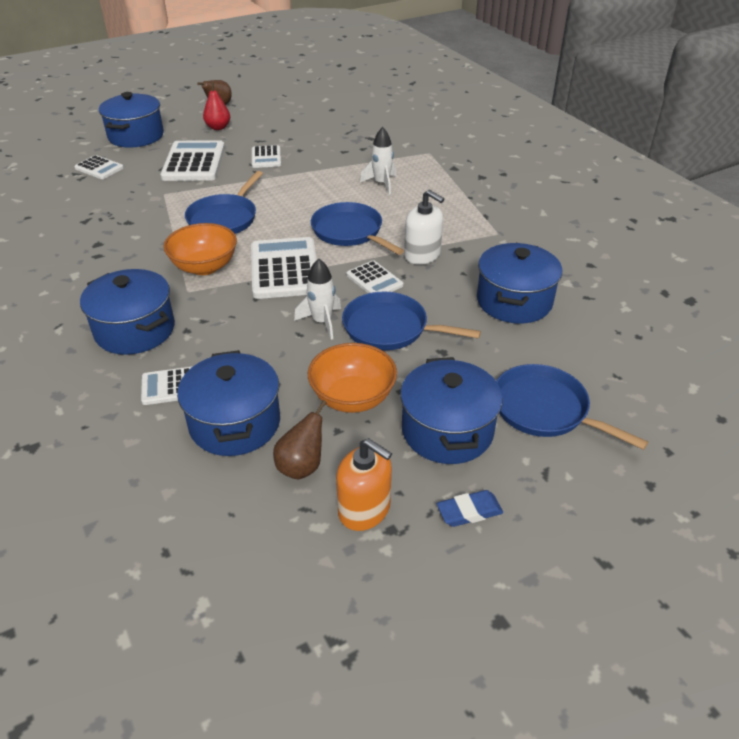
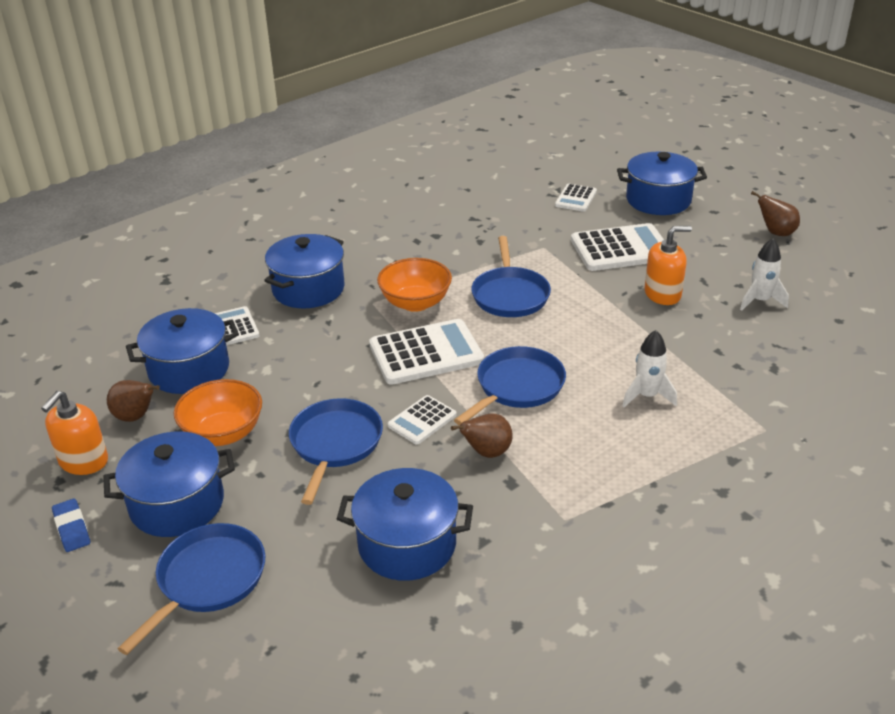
camera: 80 degrees right, 5 degrees down
blue pan [185,171,263,234] -> blue pan turned 105 degrees counterclockwise [471,236,551,317]
red pear [203,82,230,130] -> none
white calculator [252,145,281,168] -> orange soap dispenser [644,226,692,305]
white rocket [294,258,341,340] -> white rocket moved to [740,238,789,311]
white soap dispenser [404,190,444,265] -> brown pear [451,413,513,458]

